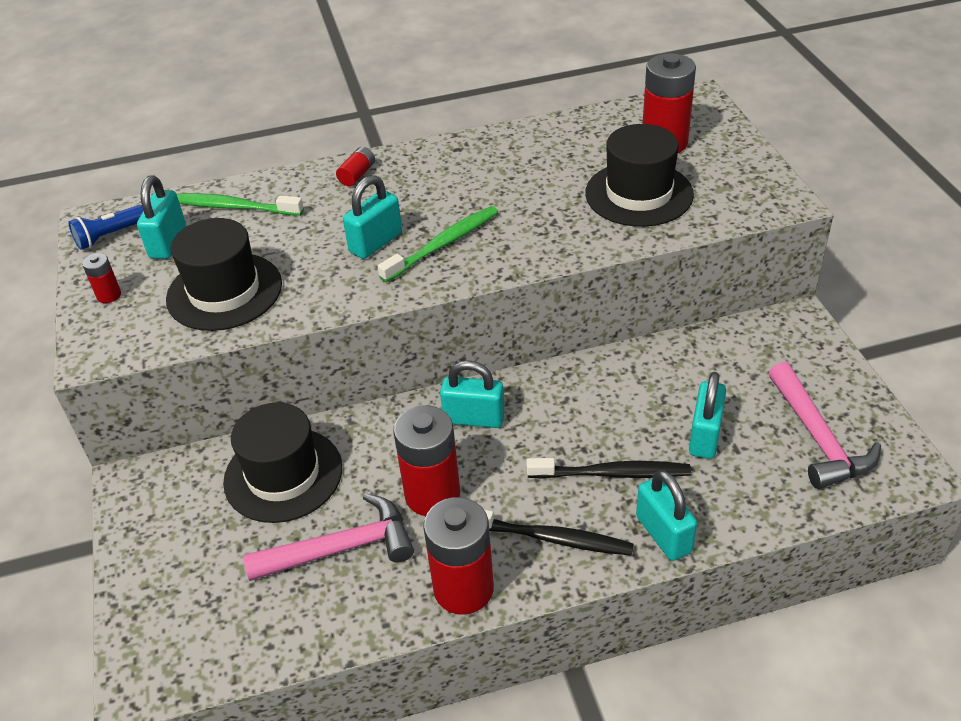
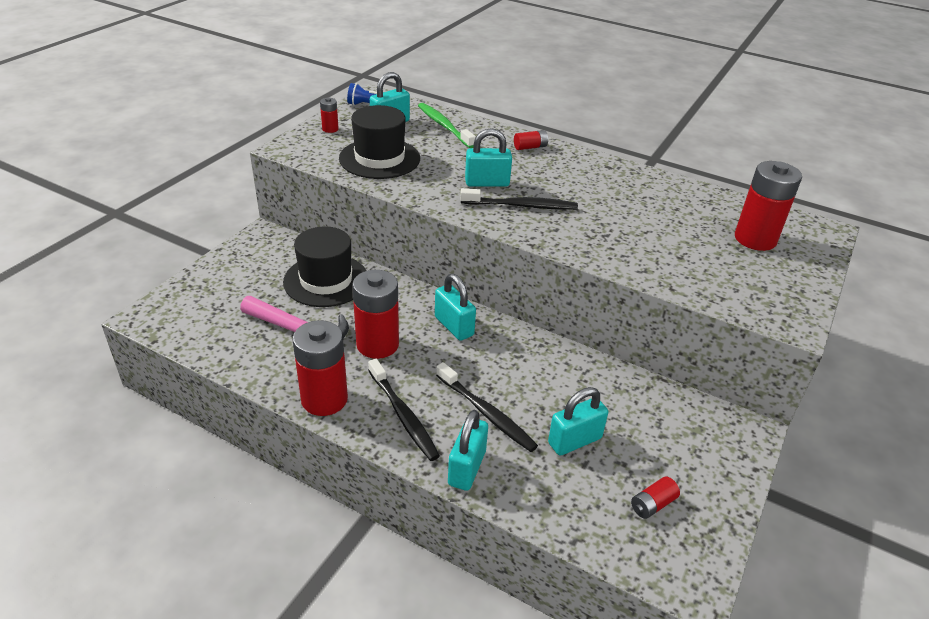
camera: 40 degrees right, 5 degrees down
green toothbrush [378,206,498,282] -> black toothbrush [460,188,578,210]
black hat [585,124,694,227] -> none
pink hammer [769,362,881,489] -> red battery [631,477,680,519]

